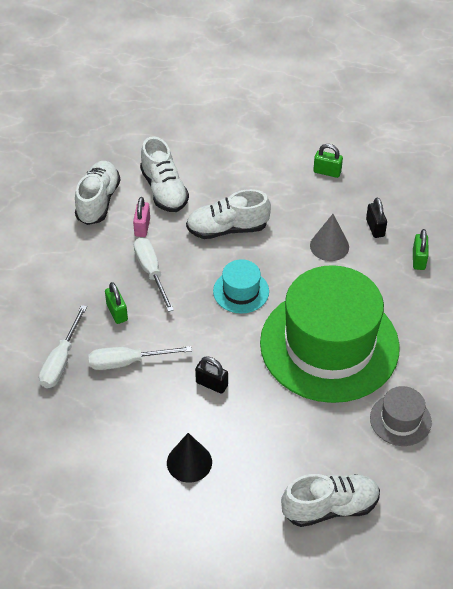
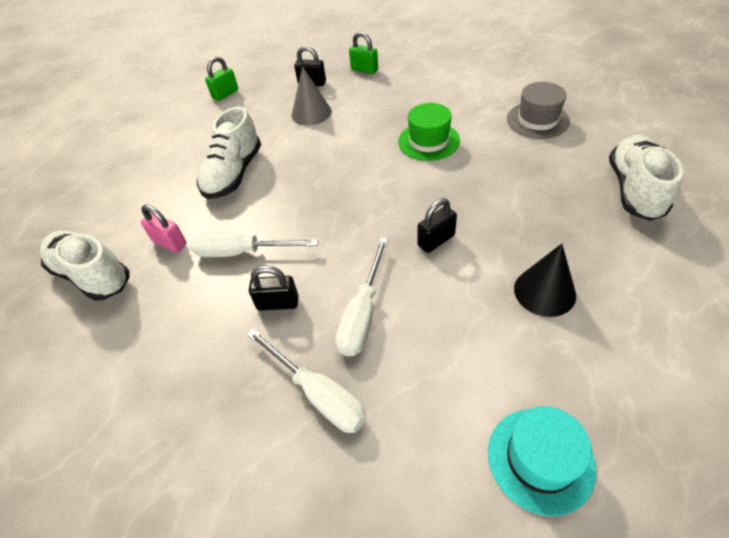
camera: 60 degrees left, 0 degrees up
green padlock [105,282,128,324] -> black padlock [249,266,298,311]
white shoe [140,136,189,212] -> none
turquoise hat [213,259,269,314] -> turquoise hat moved to [488,406,596,516]
green hat [260,265,400,403] -> green hat [398,103,460,161], size x0.42

